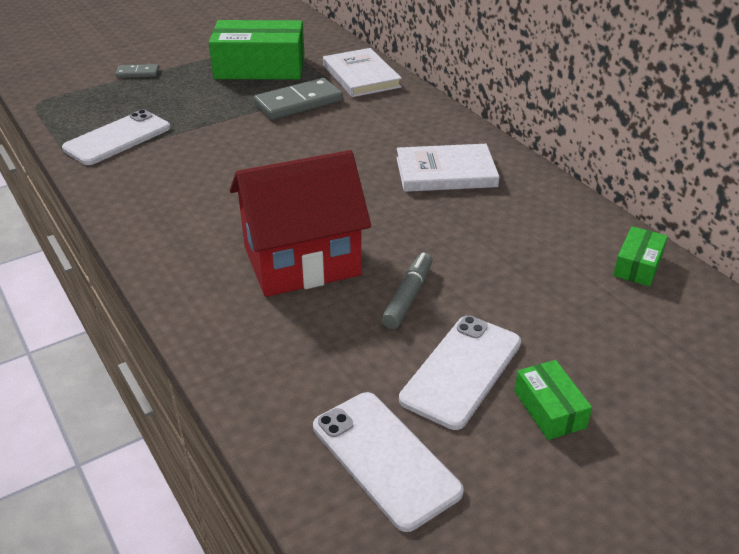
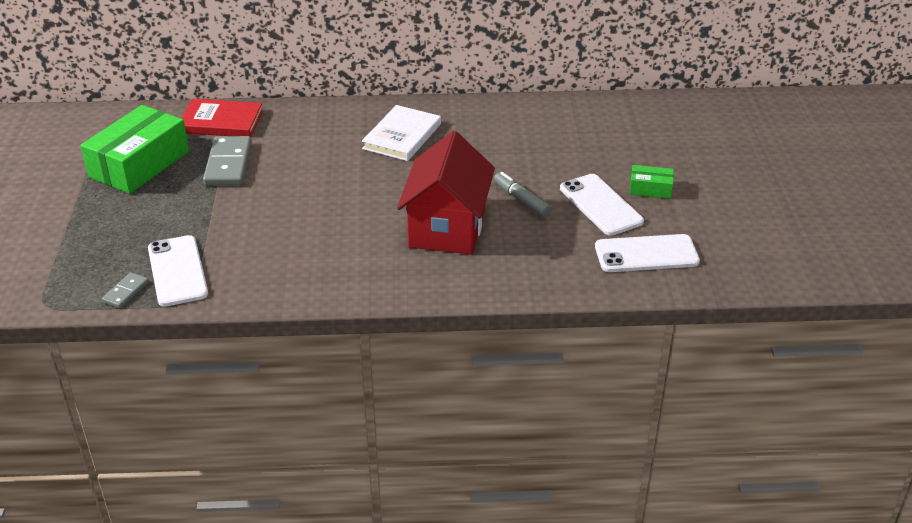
camera: 60 degrees left, 0 degrees up
grey domino [115,64,159,78] -> grey domino moved to [102,272,149,309]
white book [323,48,402,97] -> red book [181,99,263,137]
green box [613,226,668,287] -> none

